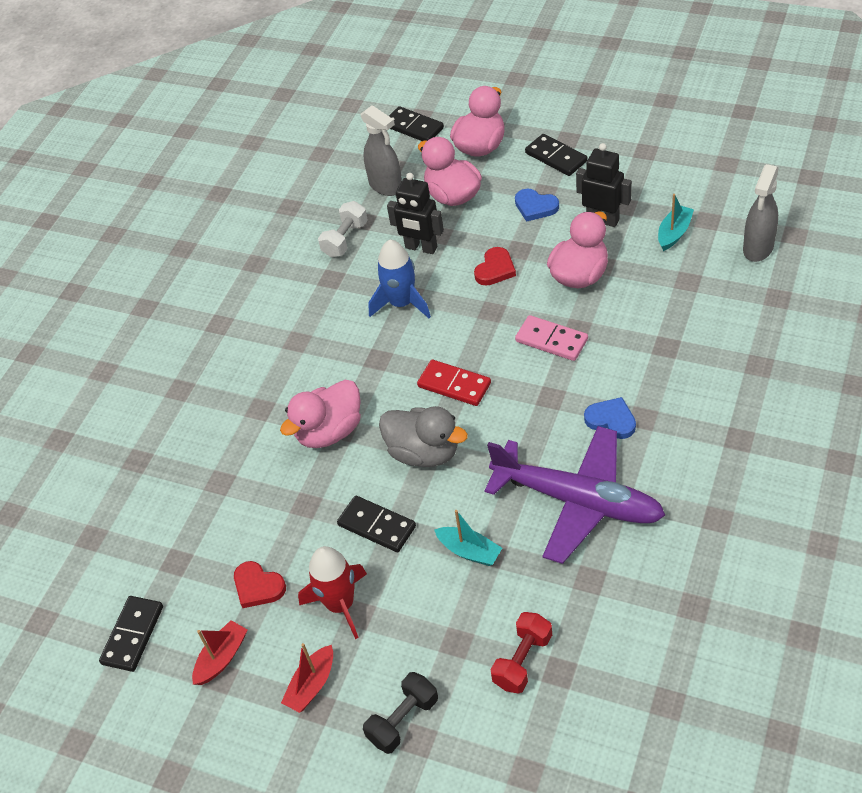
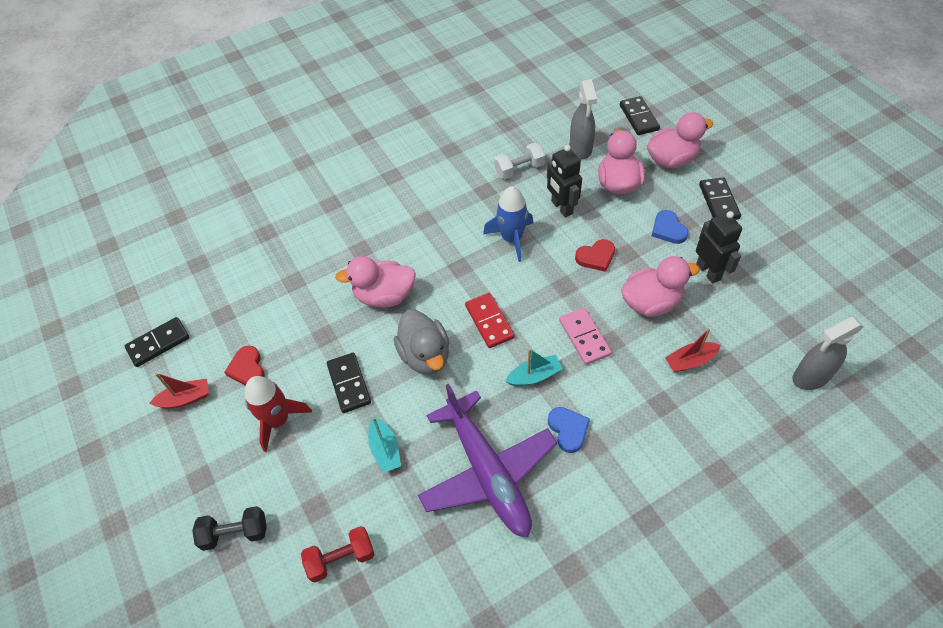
camera: 35 degrees right, 5 degrees up
red boat [281,643,333,713] -> red boat moved to [665,328,721,372]
turquoise boat [658,194,694,251] -> turquoise boat moved to [505,349,563,386]

